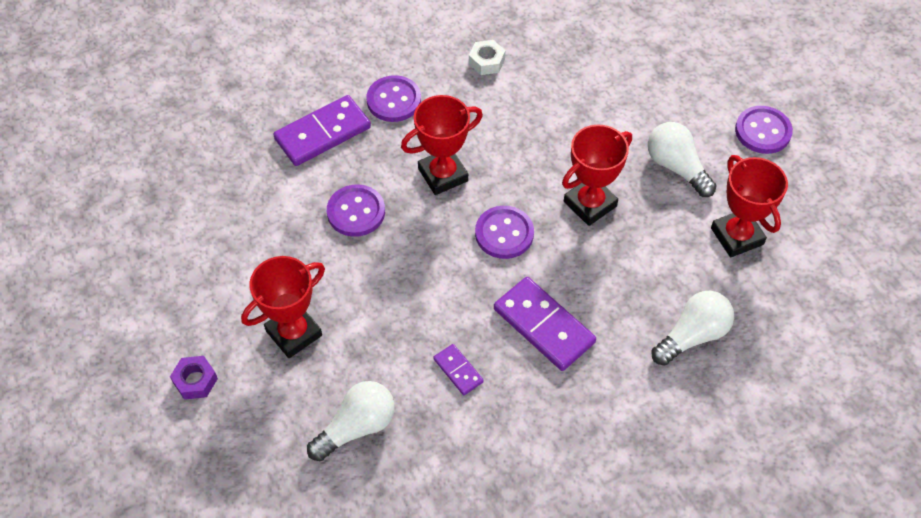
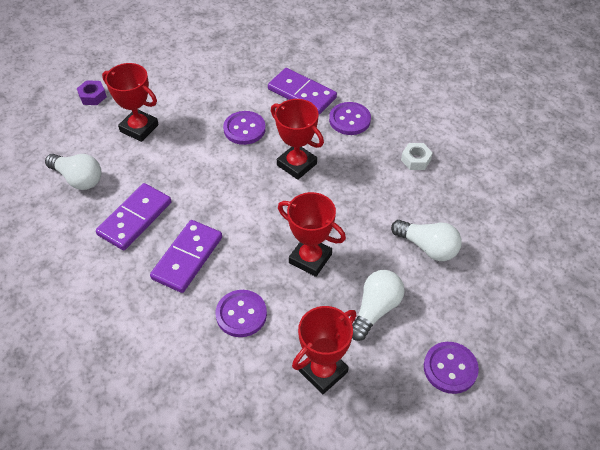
camera: 70 degrees right, 5 degrees down
purple domino [433,344,484,395] -> purple domino [96,183,171,250], size x1.95
purple button [475,206,534,259] -> purple button moved to [216,290,267,337]
white light bulb [651,291,734,366] -> white light bulb moved to [391,220,462,261]

